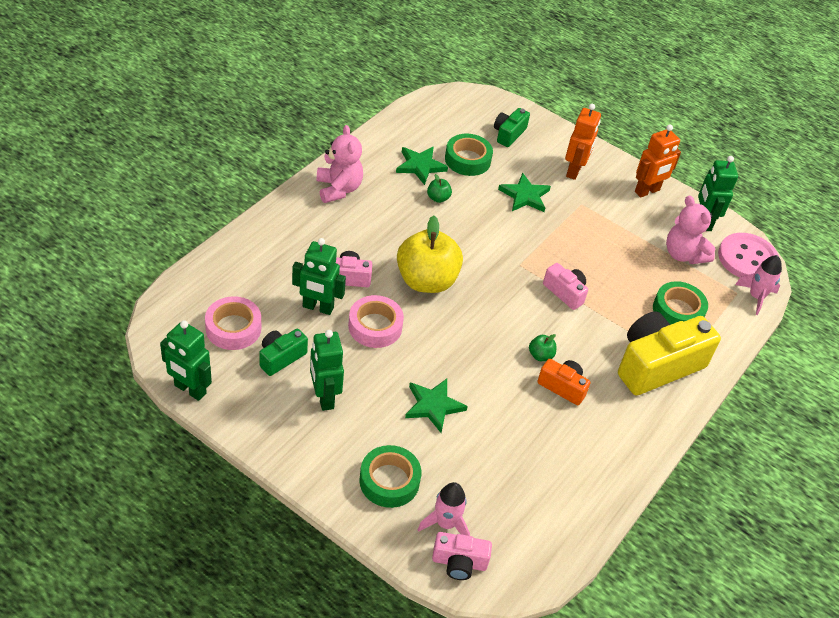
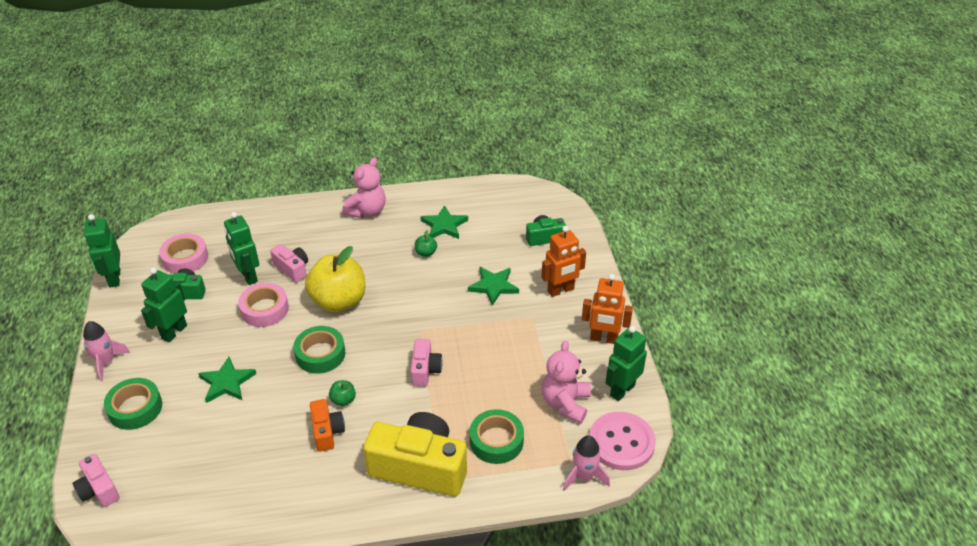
camera: 50 degrees right, 5 degrees down
pink rocket [418,482,470,536] -> pink rocket moved to [83,321,130,381]
green tape [445,134,493,176] -> green tape moved to [293,326,345,374]

